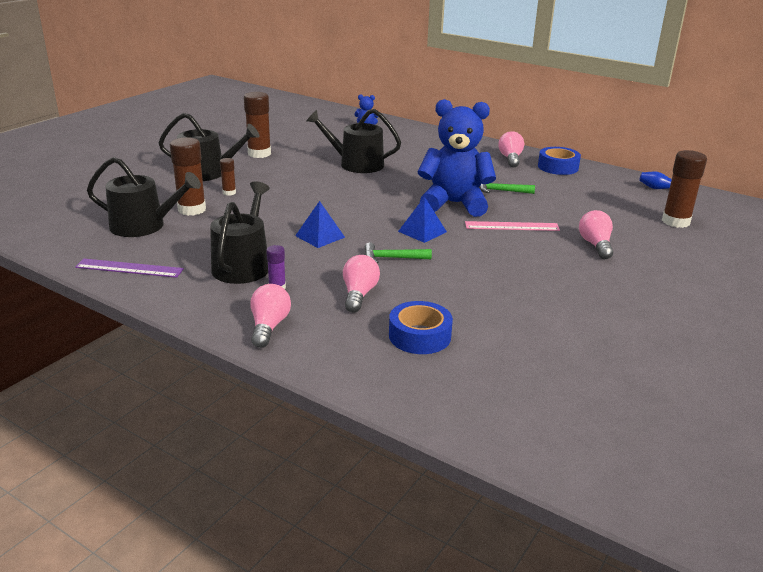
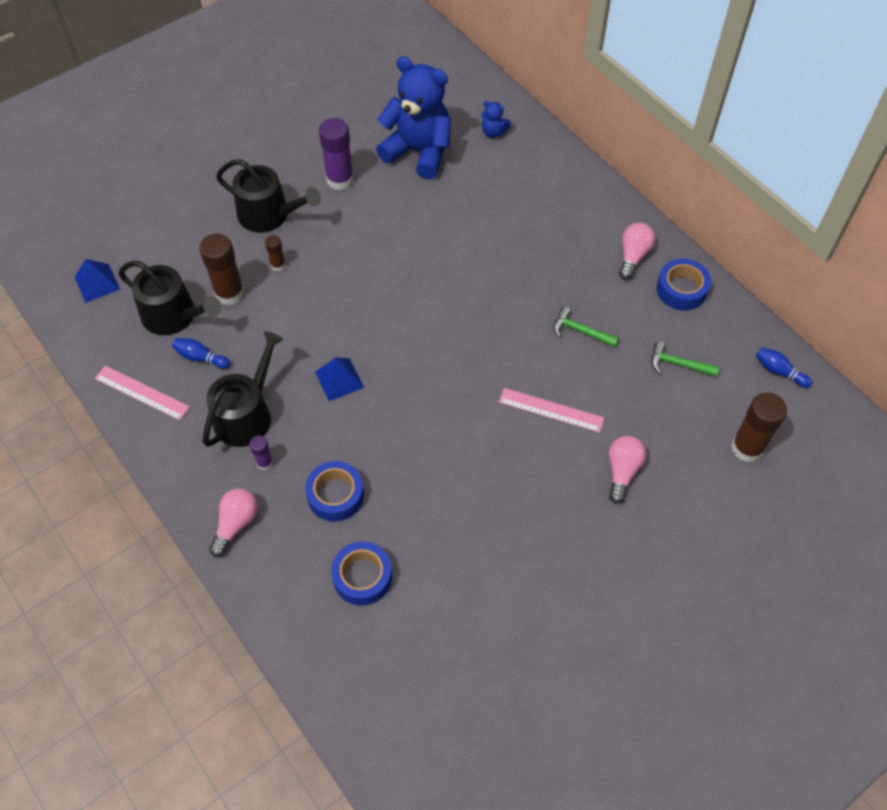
camera: 20 degrees right, 30 degrees up
purple ruler [75,259,184,278] -> pink ruler [95,366,190,420]
brown glue stick [244,92,271,158] -> purple glue stick [319,118,354,190]
black watering can [306,109,401,173] -> none
pink light bulb [343,255,380,313] -> blue tape [305,461,364,522]
green hammer [365,242,432,264] -> green hammer moved to [651,341,719,377]
blue pyramid [398,197,447,243] -> blue pyramid moved to [75,259,120,303]
blue teddy bear [418,99,496,217] -> blue teddy bear moved to [376,56,451,179]
none -> blue bowling pin [172,338,230,369]

